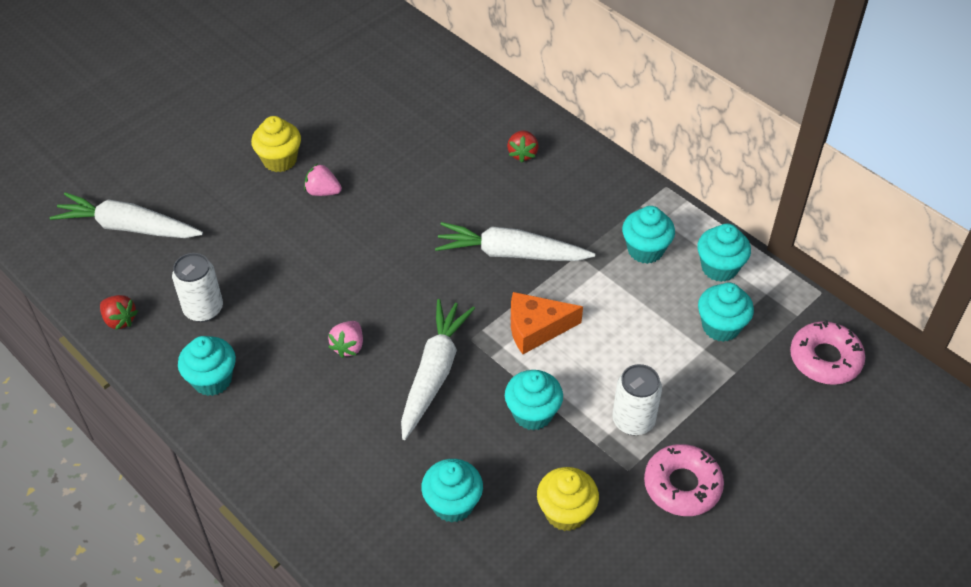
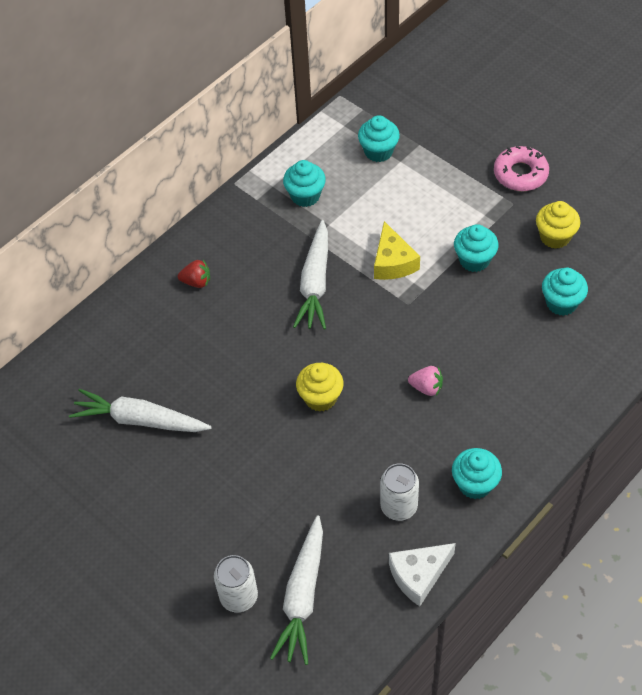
camera: 90 degrees left, 5 degrees up
red strawberry [100,295,138,330] -> white cheese [389,543,456,606]
yellow cupcake [251,116,301,172] -> yellow cupcake moved to [296,363,344,412]
pink strawberry [304,164,342,196] -> none
white carrot [401,299,475,440] -> white carrot moved to [69,389,212,432]
orange cheese [511,292,583,354] -> yellow cheese [374,221,420,280]
white can [612,364,662,435] -> white can moved to [214,555,258,613]
turquoise cupcake [697,223,751,282] -> none
pink donut [790,320,865,385] -> none

